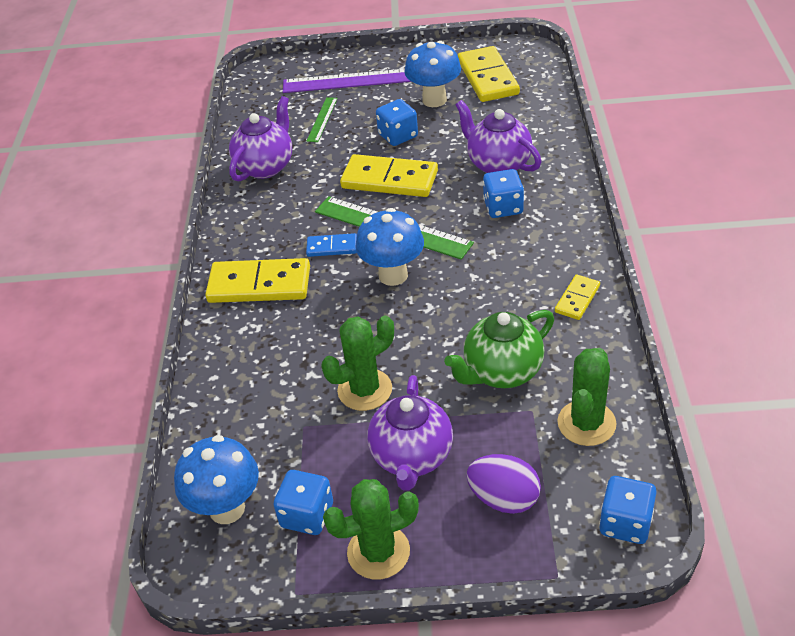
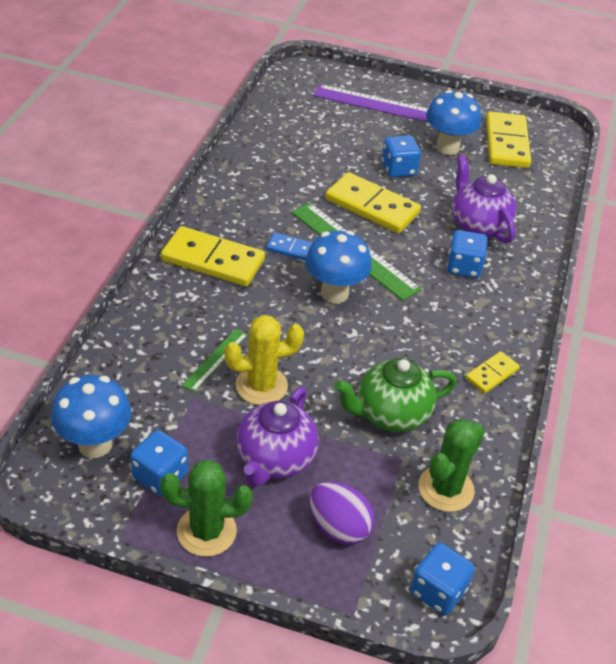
camera: 10 degrees right, 0 degrees up
purple teapot [229,96,292,182] -> none
green ruler [307,97,338,142] -> green ruler moved to [182,329,248,392]
green cactus [321,316,394,411] -> yellow cactus [224,315,304,405]

